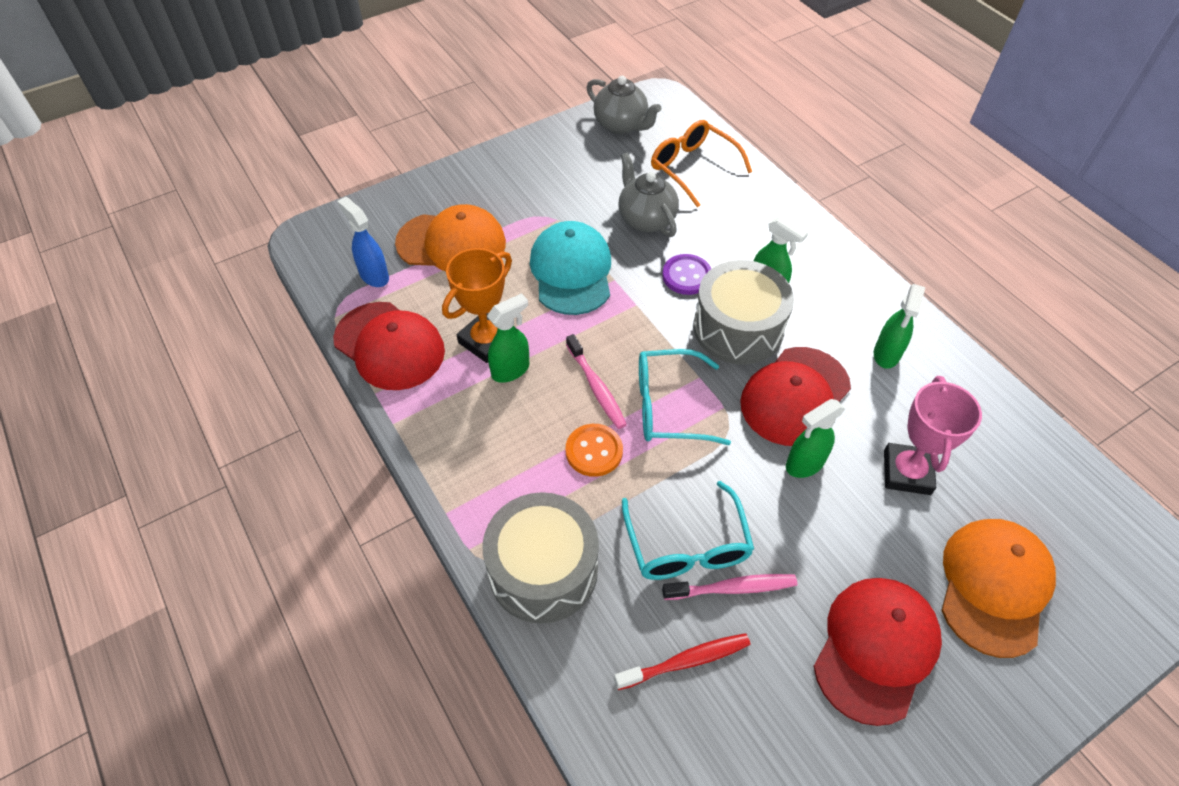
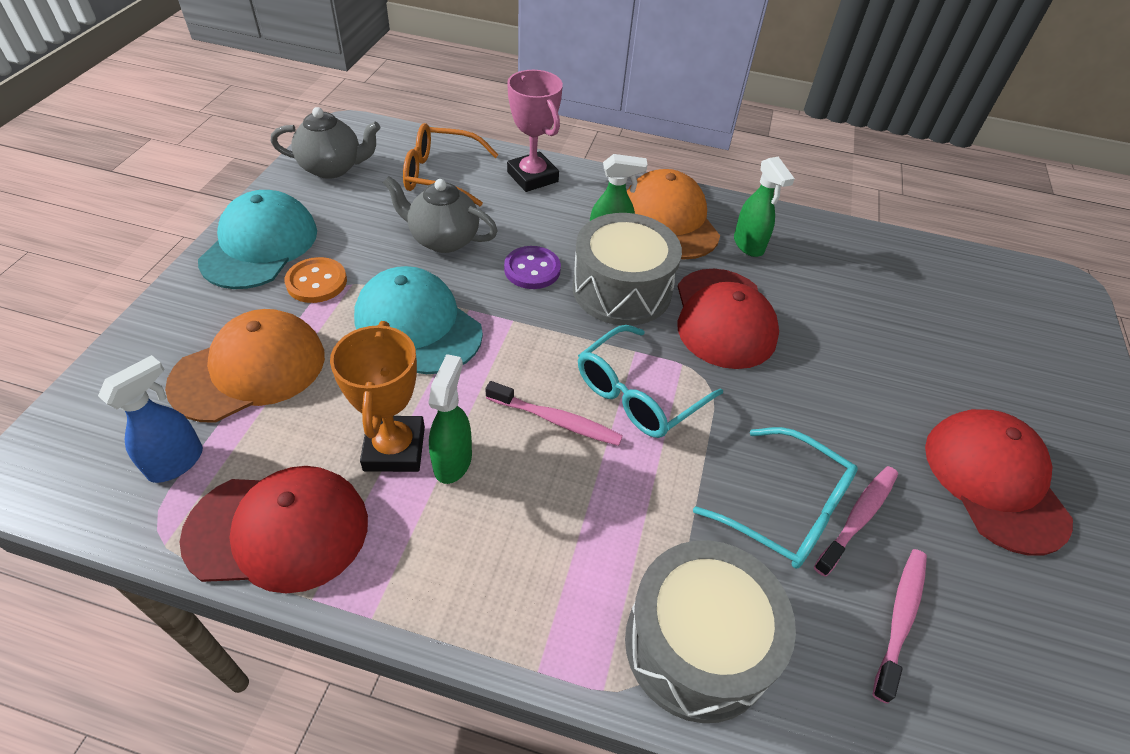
camera: 45 degrees left, 5 degrees down
blue spray bottle [337,197,389,287] -> blue spray bottle turned 120 degrees clockwise [98,355,203,483]
orange button [566,424,623,477] -> orange button moved to [285,257,347,303]
red toothbrush [614,633,750,690] -> pink toothbrush [872,549,927,703]
green spray bottle [786,399,845,478] -> none
pink trophy [884,376,982,495] -> pink trophy moved to [507,70,563,192]
orange cap [941,519,1056,658] -> orange cap moved to [627,169,720,259]
none -> turquoise cap [198,190,317,289]

